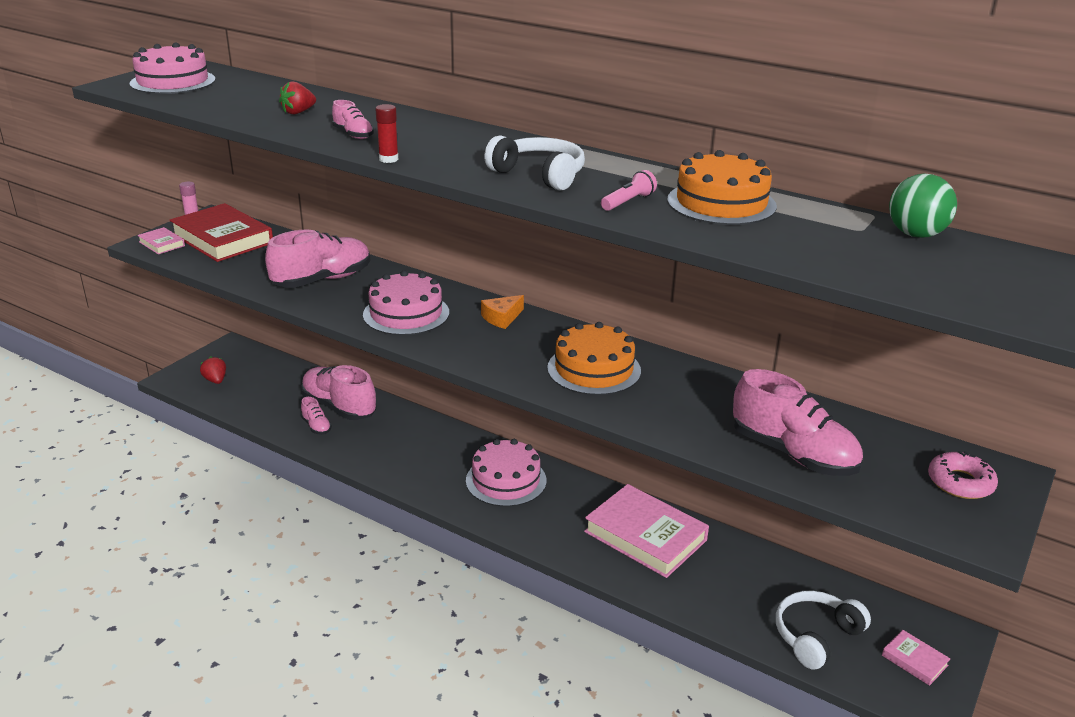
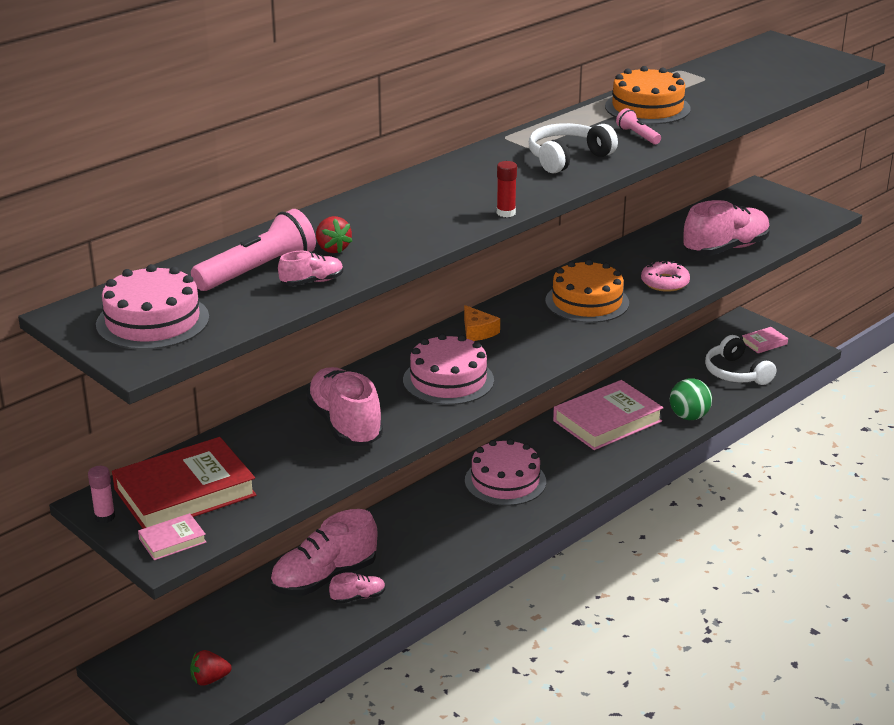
camera: 75 degrees left, 0 degrees up
pink shoe [332,100,374,139] -> pink shoe moved to [278,251,343,286]
green ball [889,174,957,238] -> green ball moved to [670,378,712,420]
pink donut [928,451,998,499] -> pink donut moved to [641,260,690,292]
none -> pink flashlight [191,209,316,291]

